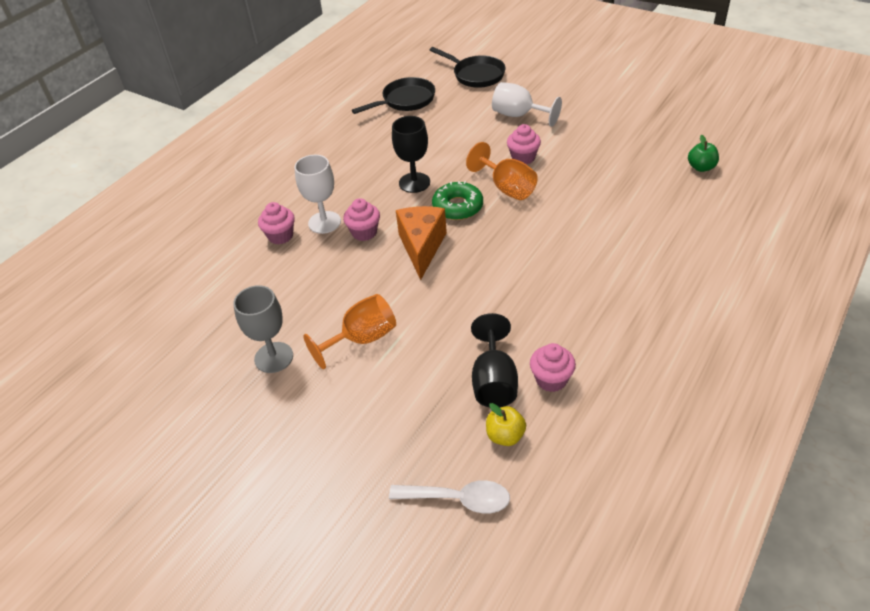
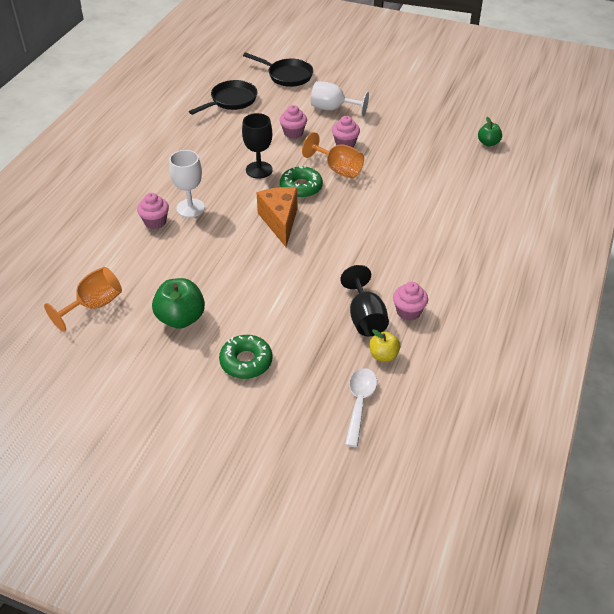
camera: 15 degrees left, 0 degrees up
grey goblet [233,285,293,373] -> green apple [152,278,205,329]
orange goblet [303,294,396,369] -> orange goblet moved to [44,267,122,331]
pink cupcake [343,198,380,241] -> pink cupcake moved to [279,105,307,139]
white spoon [389,480,510,514] -> white spoon turned 75 degrees counterclockwise [345,368,377,447]
none -> green donut [219,335,273,379]

